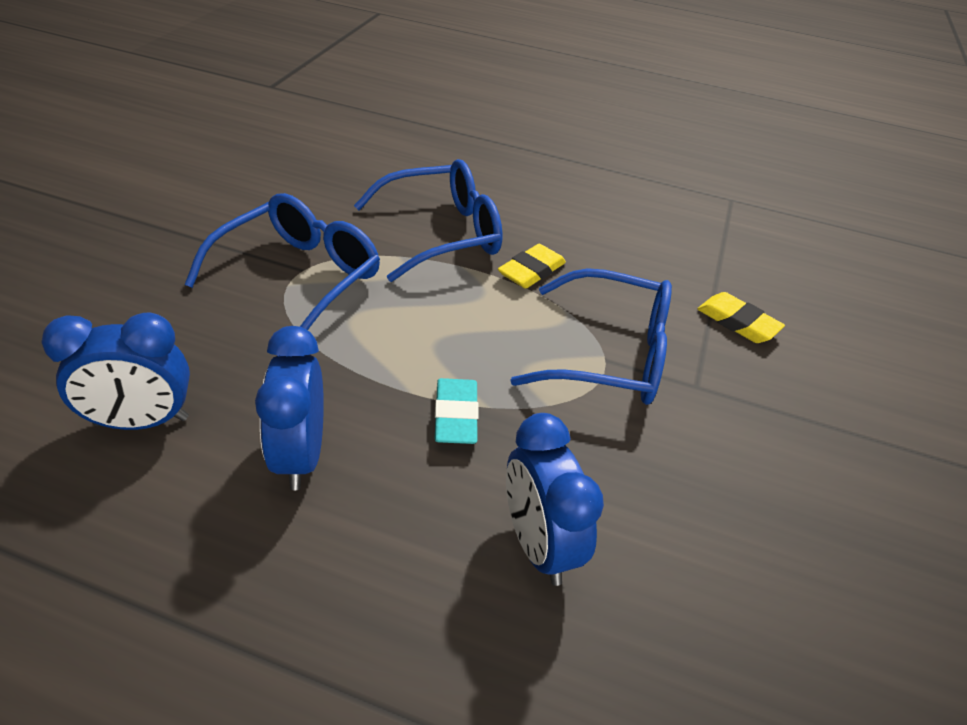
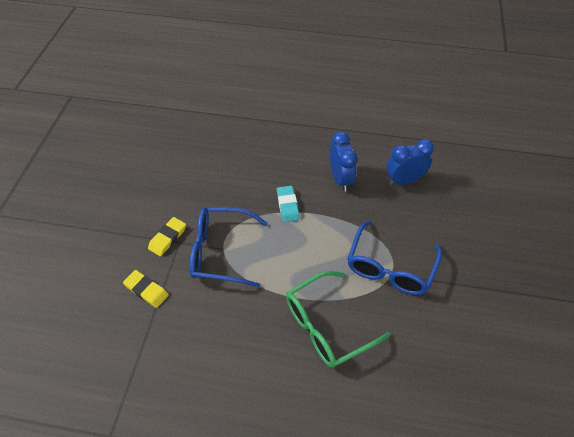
camera: 175 degrees right, 10 degrees up
blue glasses [354,159,503,282] -> green glasses [286,271,391,368]
yellow eraser [498,244,566,289] -> yellow eraser moved to [148,217,186,257]
blue clock [506,413,604,586] -> none

